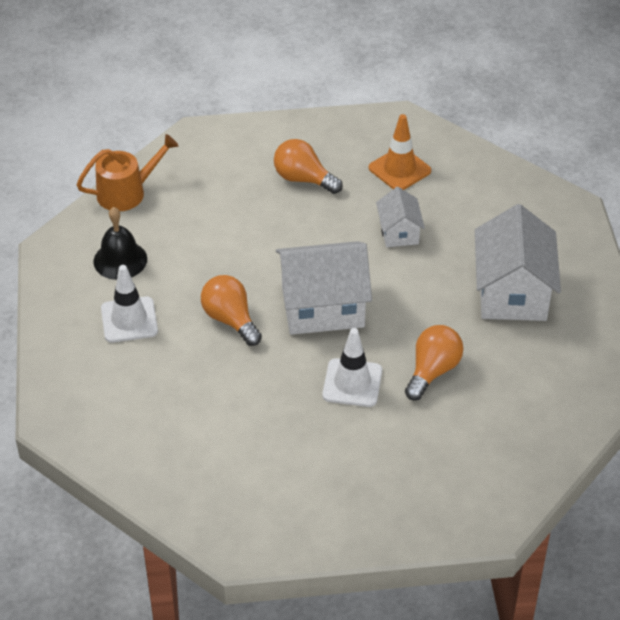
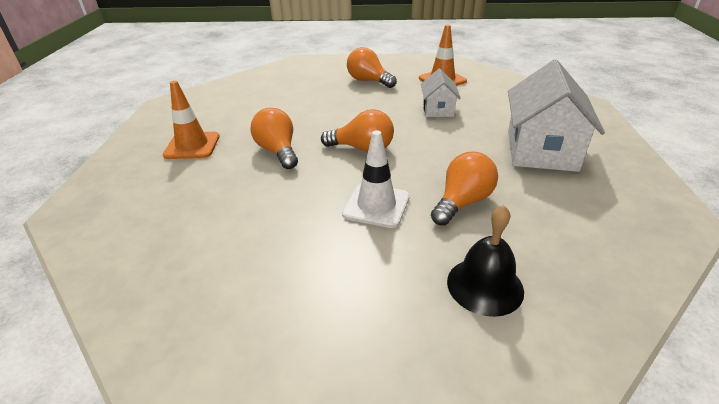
camera: 10 degrees right, 10 degrees down
orange watering can [76,134,178,211] -> none
black bell [93,207,147,280] -> black bell moved to [447,205,524,317]
white traffic cone [101,265,158,343] -> orange traffic cone [163,81,220,159]
white house [276,241,372,335] -> orange light bulb [321,109,394,152]

